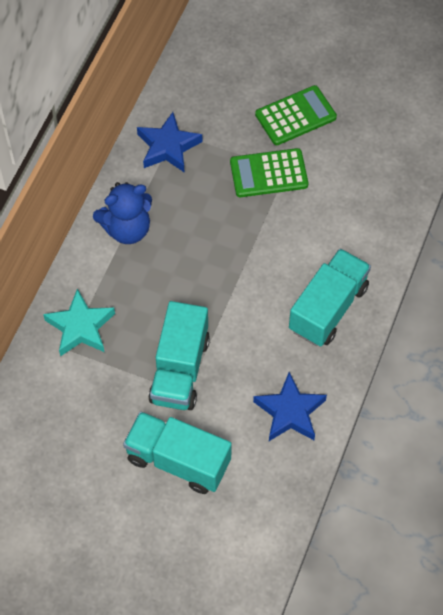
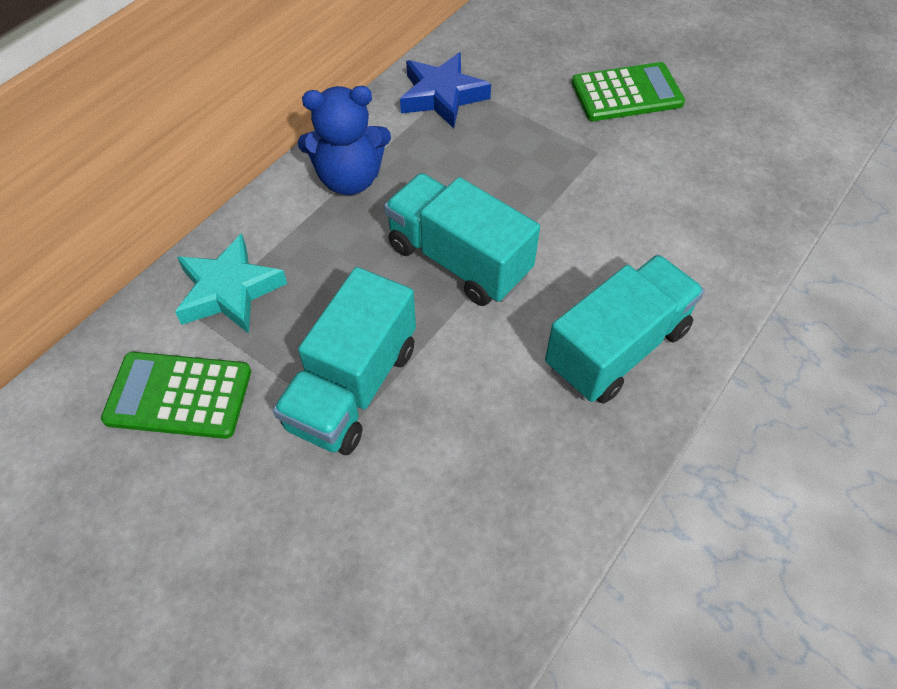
camera: 15 degrees right, 5 degrees down
turquoise truck [123,411,232,494] -> turquoise truck moved to [384,173,540,306]
green calculator [230,148,308,197] -> green calculator moved to [101,352,251,439]
blue star [253,372,327,441] -> none

